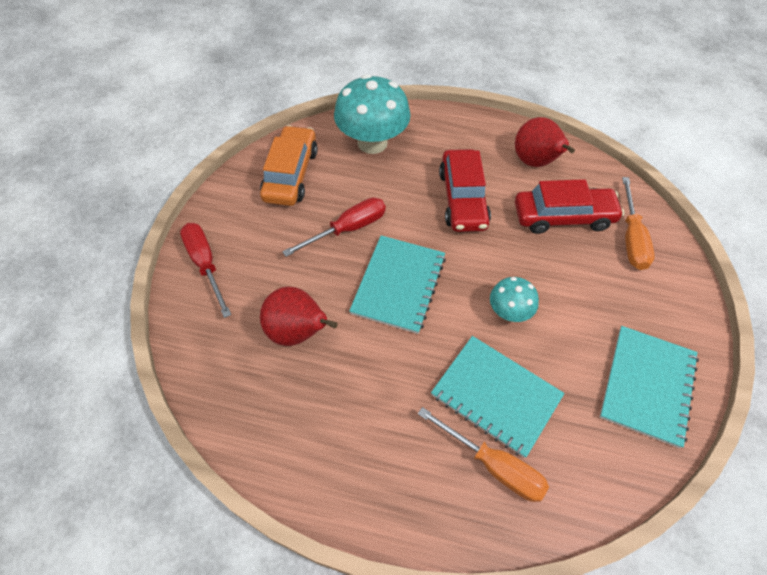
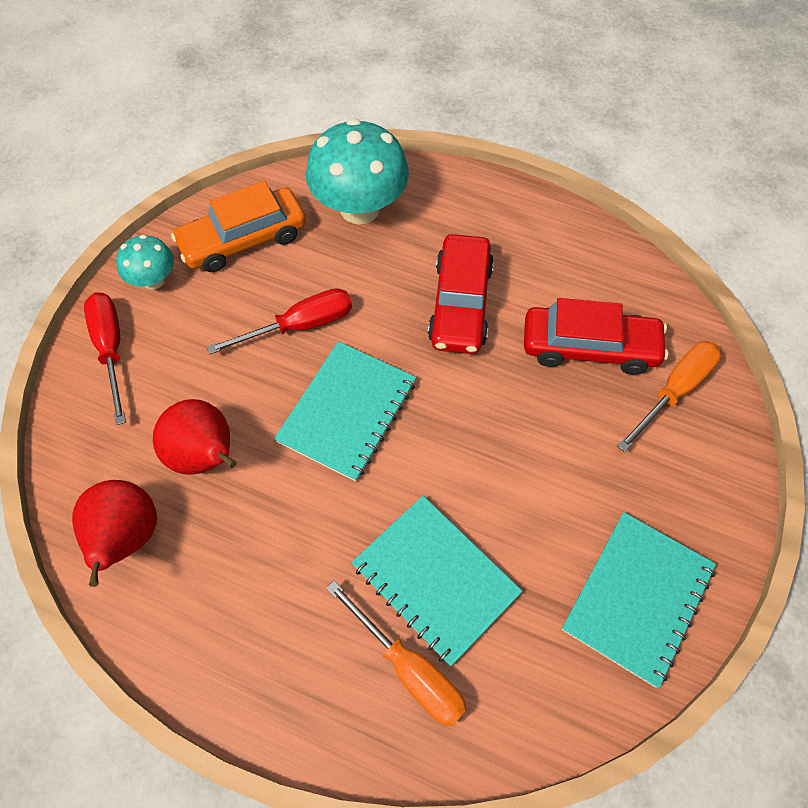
camera: 10 degrees right, 5 degrees up
orange car [260,125,318,206] -> orange car turned 135 degrees counterclockwise [171,181,306,272]
turquoise mushroom [490,277,539,322] -> turquoise mushroom moved to [116,235,174,290]
red pear [515,117,575,167] -> red pear moved to [72,480,157,587]
orange screwdriver [622,177,655,270] -> orange screwdriver turned 150 degrees counterclockwise [617,341,721,452]

